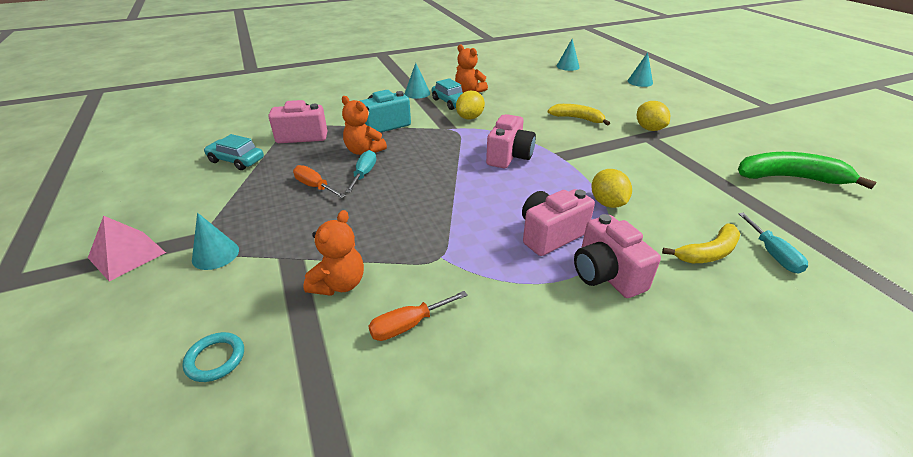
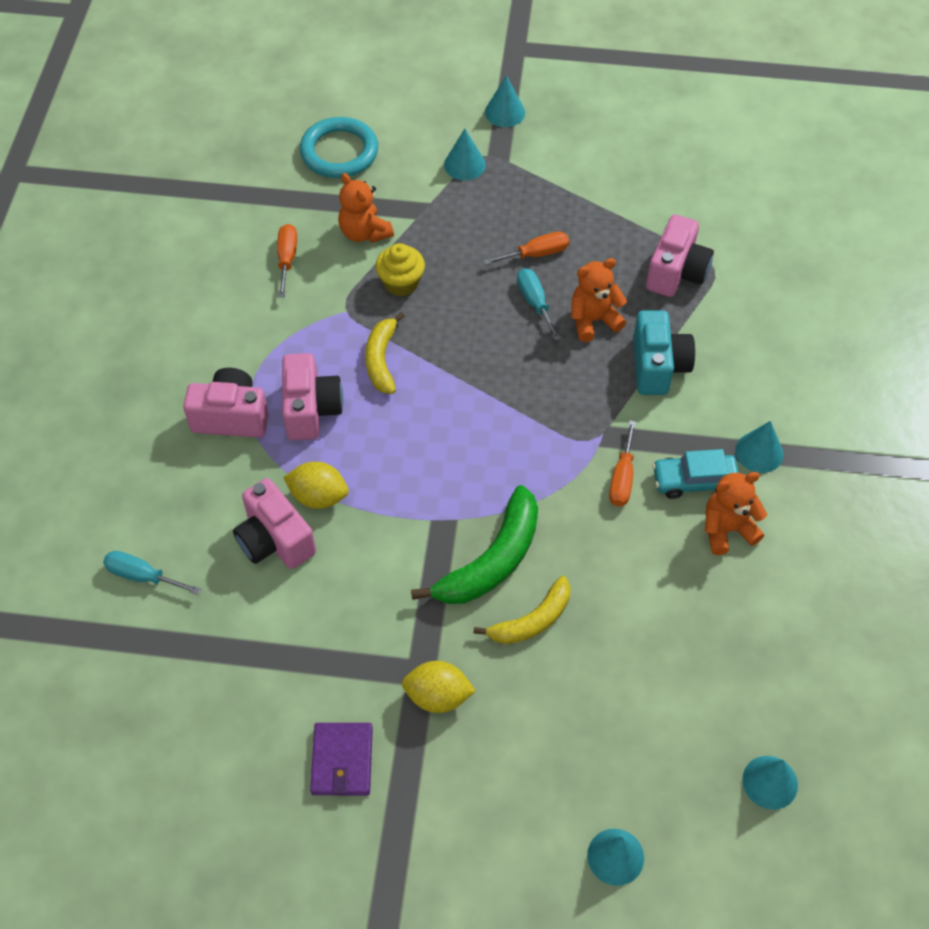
camera: 120 degrees right, 20 degrees up
pink pyramid [88,216,166,281] -> turquoise cone [485,75,525,127]
turquoise ring [182,332,244,382] -> turquoise ring [300,117,378,178], size x1.86
turquoise car [204,134,264,170] -> none
turquoise screwdriver [346,150,376,193] -> turquoise screwdriver turned 150 degrees counterclockwise [517,268,561,341]
yellow lemon [456,91,485,120] -> orange screwdriver [609,420,636,507]
pink camera [486,114,536,168] -> pink camera moved to [233,478,316,569]
yellow banana [662,223,740,263] -> yellow banana moved to [365,312,405,394]
green banana [738,152,876,189] -> green banana moved to [411,485,538,604]
none -> purple wallet [310,723,373,795]
none -> yellow cupcake [375,243,425,296]

